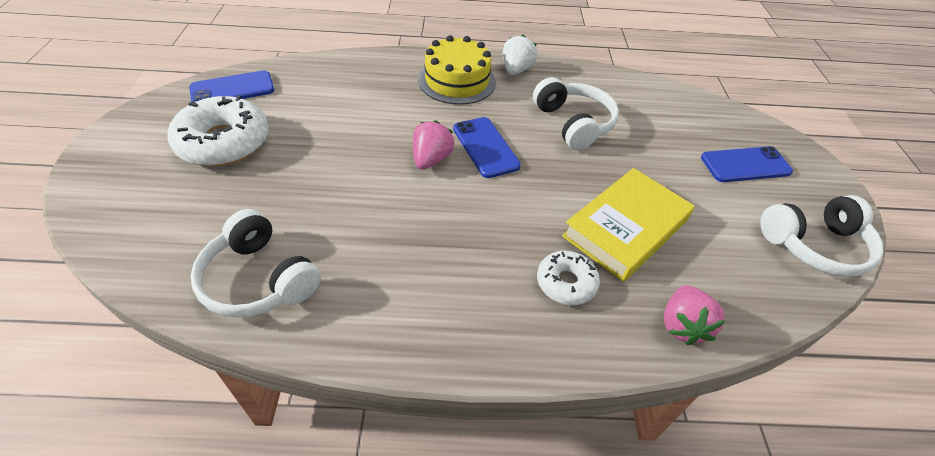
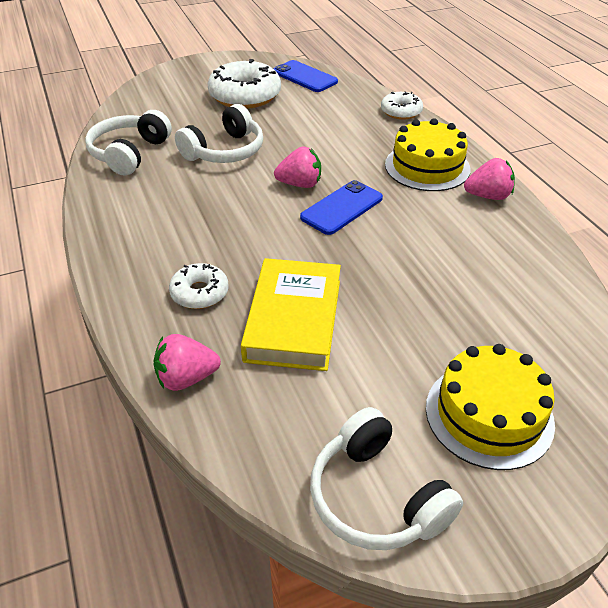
camera: 70 degrees right, 5 degrees down
white strawberry [503,35,537,75] -> pink strawberry [464,158,515,200]
white headphones [533,77,619,150] -> white headphones moved to [175,104,263,163]
yellow book [562,168,695,282] -> yellow book turned 75 degrees clockwise [241,258,341,371]
blue phone [701,146,793,182] -> yellow cake [426,344,555,470]
none -> white donut [381,91,423,120]

